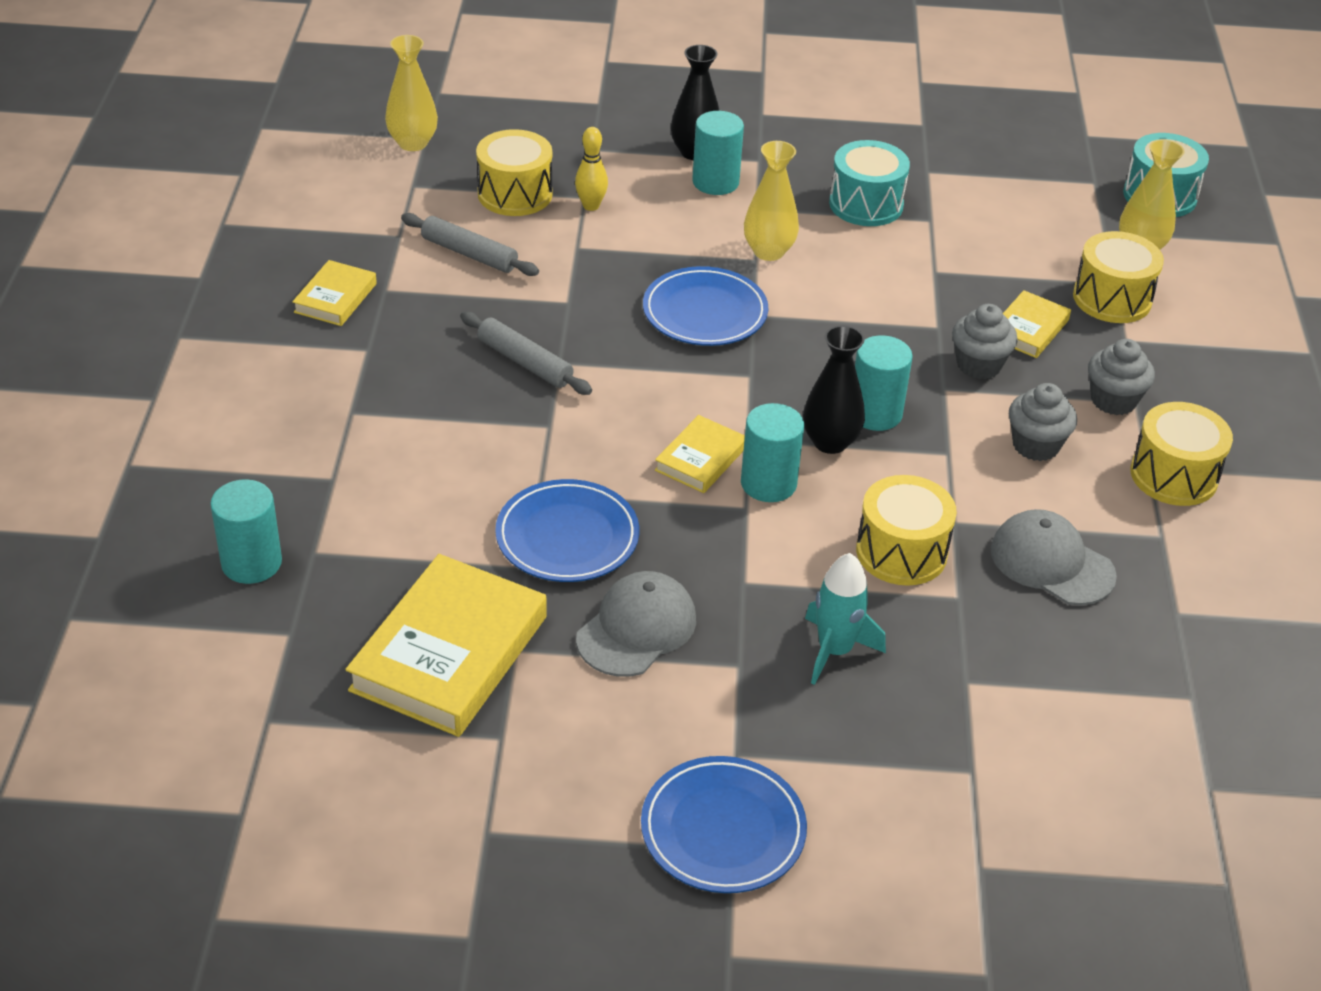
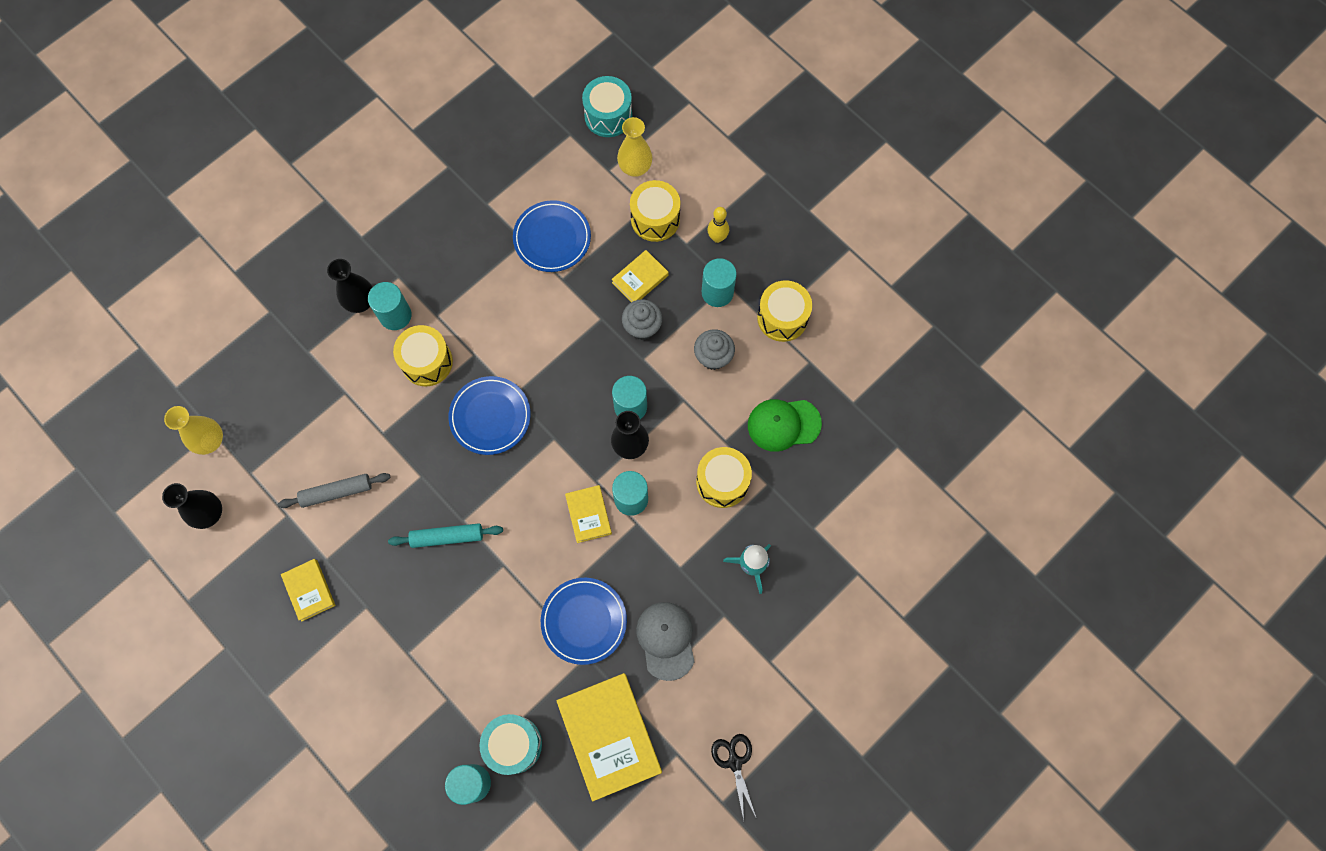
camera: 45 degrees left, 30 degrees up
grey rolling pin [460,311,592,395] -> turquoise rolling pin [388,523,503,548]
yellow drum [476,129,552,216] -> yellow drum moved to [393,325,453,386]
yellow bowling pin [575,127,608,211] -> yellow bowling pin moved to [707,207,729,243]
blue plate [641,756,807,893] -> blue plate moved to [513,200,591,272]
yellow vase [744,141,799,261] -> none
turquoise drum [829,140,910,226] -> turquoise drum moved to [479,714,542,775]
grey cap [991,509,1117,605] -> green cap [748,399,822,452]
yellow book [1003,290,1071,358] -> yellow book turned 60 degrees clockwise [611,250,669,302]
grey cupcake [1088,339,1155,415] -> turquoise cylinder [702,258,737,307]
none -> black vase [162,483,222,529]
none -> black scissors [711,734,756,821]

